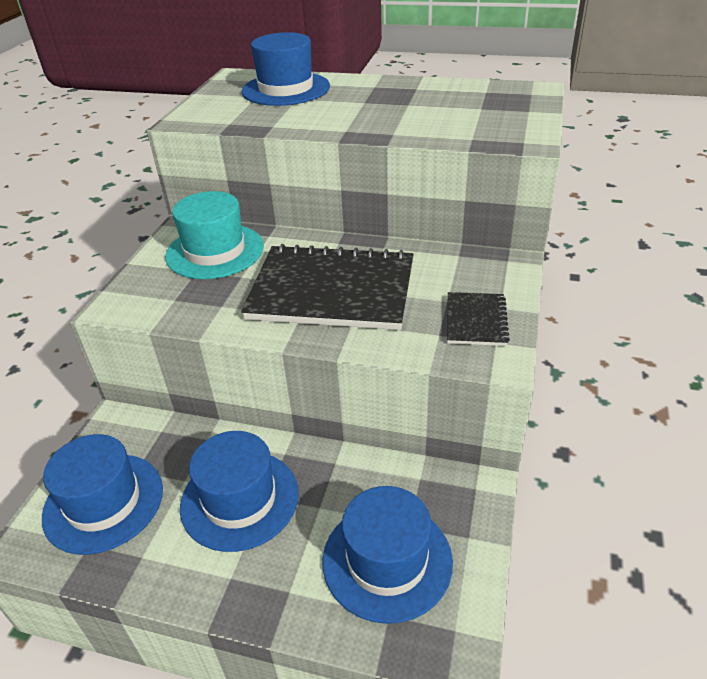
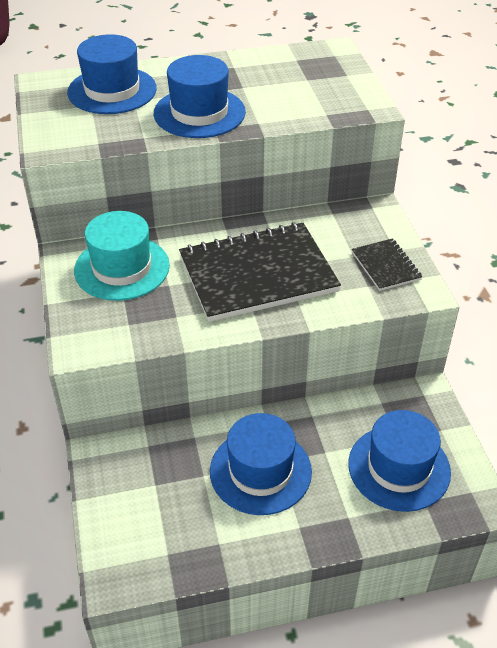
camera: 30 degrees left, 5 degrees up
blue hat [42,434,163,555] -> blue hat moved to [154,55,246,138]

